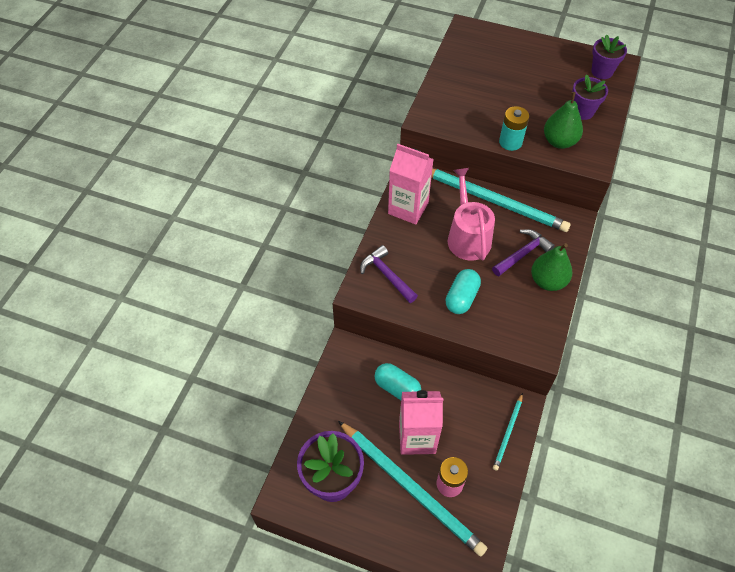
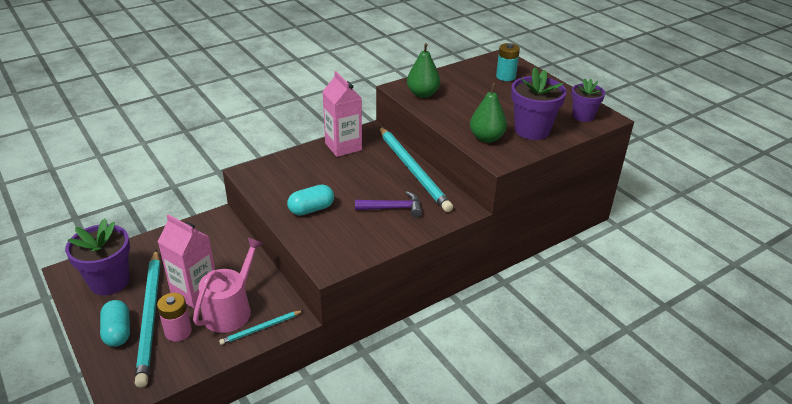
camera: 35 degrees right, 20 degrees down
purple hammer [360,245,418,303] -> none
turquoise capsule [374,363,421,400] -> turquoise capsule moved to [100,300,130,347]
pink watering can [448,168,495,261] -> pink watering can moved to [193,238,264,333]
turquoise battery [499,106,529,151] -> turquoise battery moved to [496,43,520,81]
green pear [531,243,572,291] -> green pear moved to [407,43,440,98]
purple flower pot [572,74,608,120] -> purple flower pot [511,67,567,140], size x1.59

